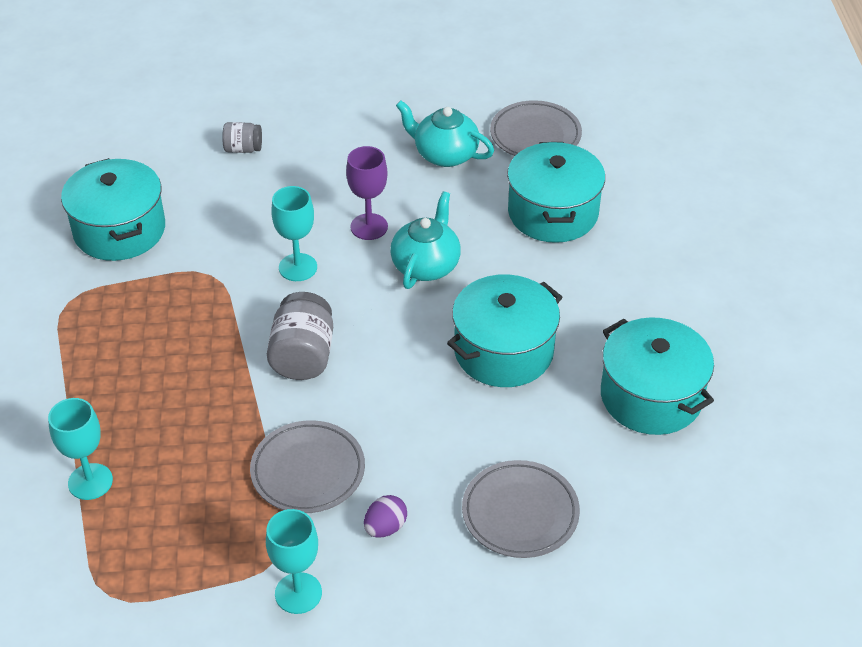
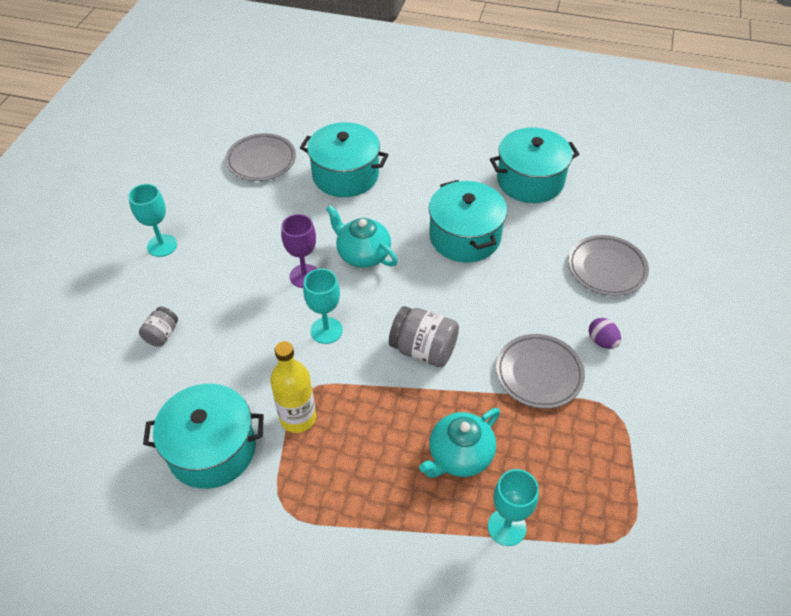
camera: 70 degrees left, 5 degrees up
turquoise goblet [266,509,322,614] -> turquoise goblet moved to [128,184,177,257]
turquoise teapot [396,101,494,167] -> turquoise teapot moved to [419,408,500,478]
none -> yellow bottle [270,341,316,433]

